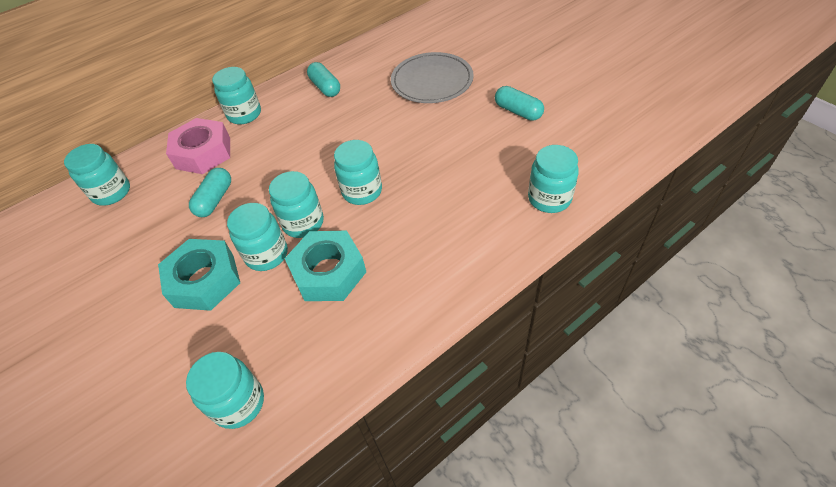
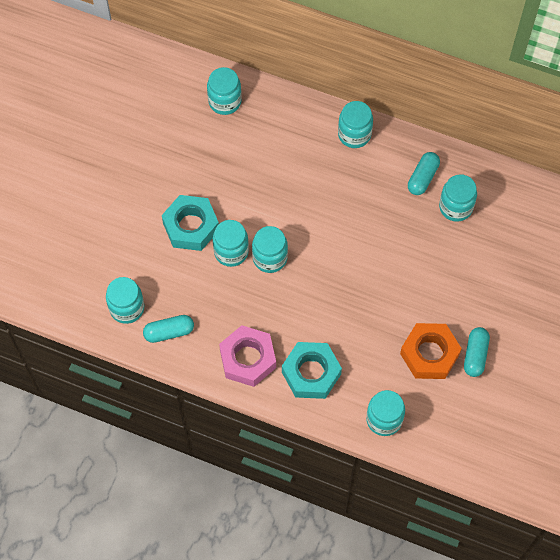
camera: 55 degrees right, 15 degrees up
pink nut [166,118,230,174] -> pink nut moved to [219,325,276,387]
turquoise capsule [189,168,231,217] -> turquoise capsule moved to [143,315,194,343]
turquoise nut [285,231,366,301] -> turquoise nut moved to [282,342,342,399]
turquoise jar [334,140,382,205] -> turquoise jar moved to [439,174,477,222]
grey plate [391,52,474,103] -> none
none -> orange nut [400,323,462,379]

